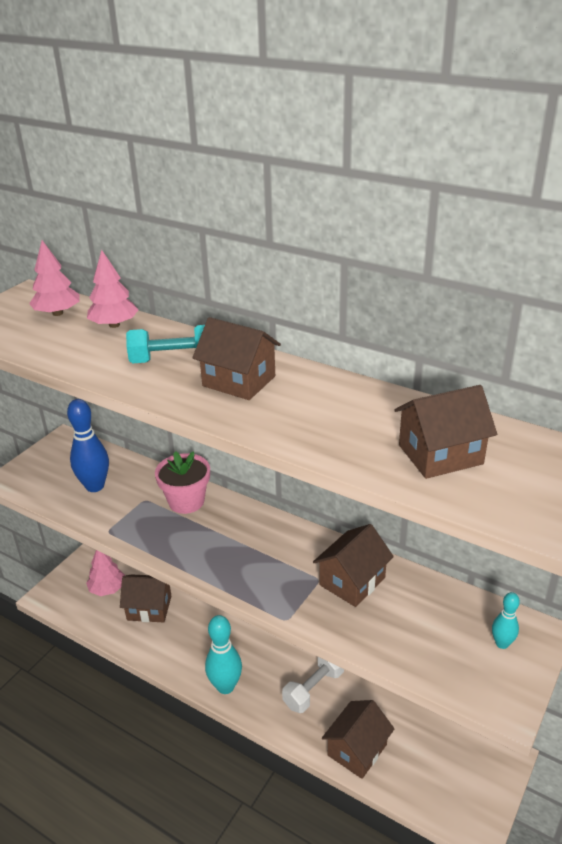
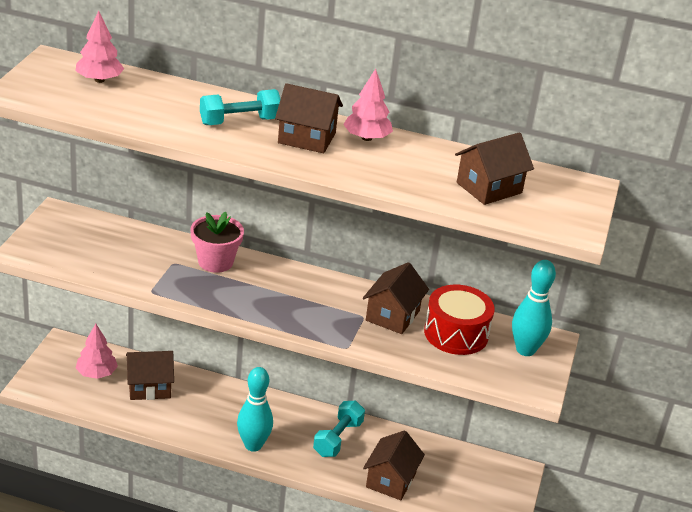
camera: 20 degrees left, 0 degrees up
blue bowling pin [67,399,109,492] -> none
pink tree [87,250,139,328] -> pink tree moved to [343,69,393,141]
white dumbbell [282,657,344,713] -> turquoise dumbbell [313,401,365,457]
turquoise bowling pin [492,592,520,649] -> turquoise bowling pin [512,260,556,356], size x1.84
none -> red drum [424,284,495,355]

